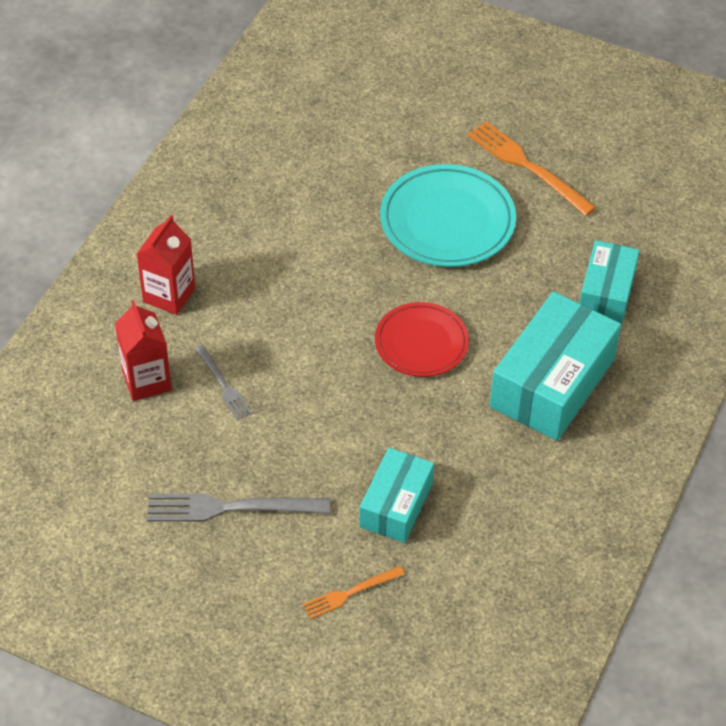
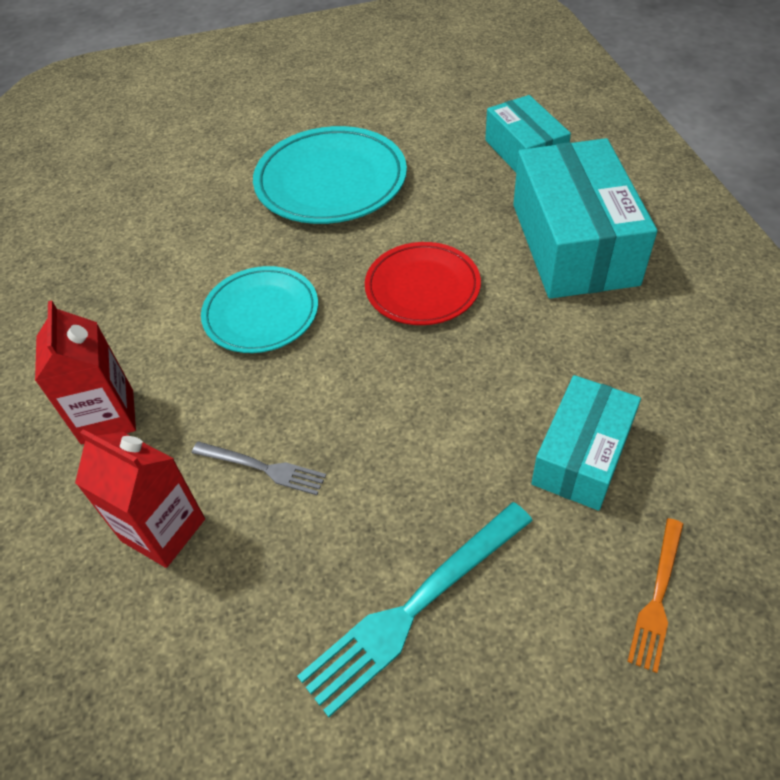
camera: 35 degrees left, 0 degrees up
grey fork [147,494,331,522] -> turquoise fork [297,502,533,717]
turquoise box [359,448,434,543] -> turquoise box turned 45 degrees clockwise [531,375,641,511]
orange fork [467,121,597,216] -> none
none -> turquoise plate [201,266,318,353]

